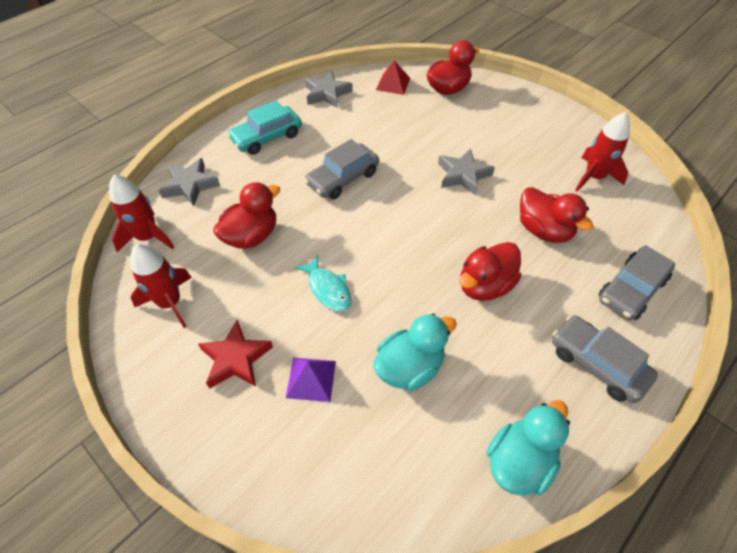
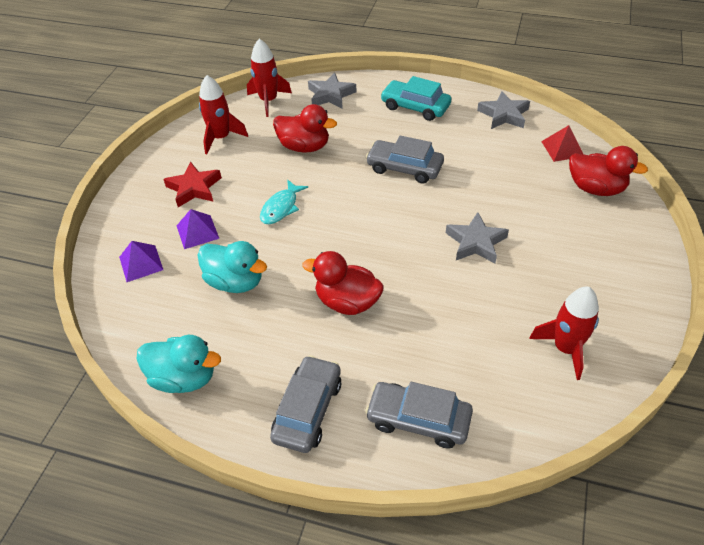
camera: 65 degrees right, 5 degrees down
red duck [520,187,593,243] -> none
none -> purple pyramid [119,241,163,282]

